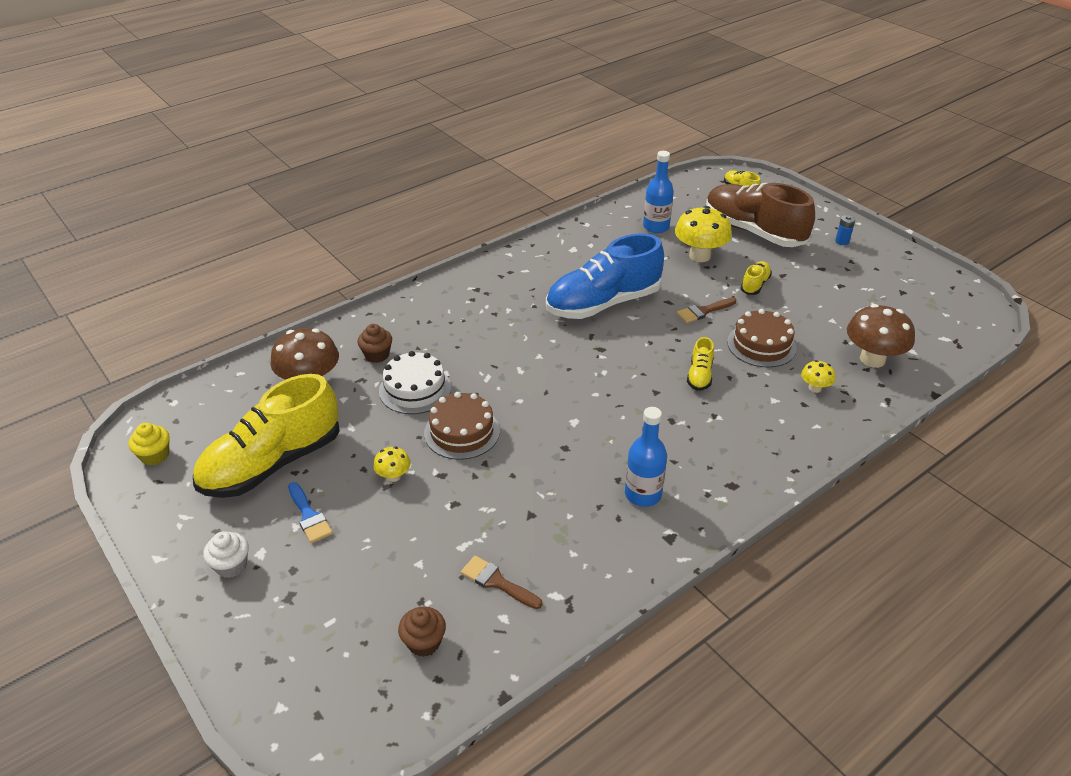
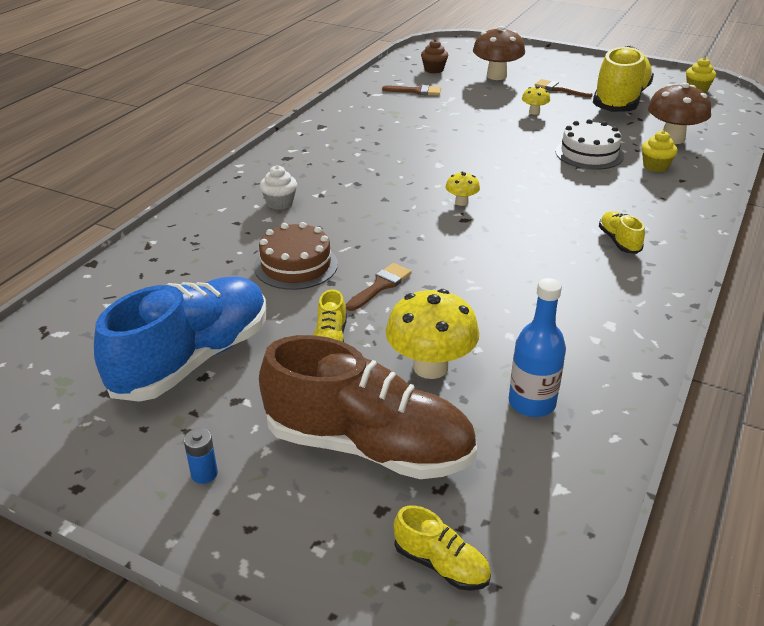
camera: 155 degrees right, 5 degrees down
white cupcake [203,531,249,578] -> white cupcake moved to [260,165,297,210]
blue brush [288,482,333,543] -> brown brush [535,79,593,97]
brown cupcake [357,324,392,363] -> yellow cupcake [642,131,678,172]
brown cake [424,392,500,460] -> none
blue shoe [546,233,664,319] -> blue shoe moved to [94,277,266,402]
blue bottle [625,407,667,507] -> none
yellow shoe [687,337,714,391] -> yellow shoe moved to [599,211,645,254]
yellow mushroom [801,360,835,393] -> yellow mushroom moved to [445,171,480,206]
brown mushroom [847,304,915,368] -> brown mushroom moved to [473,26,525,80]

